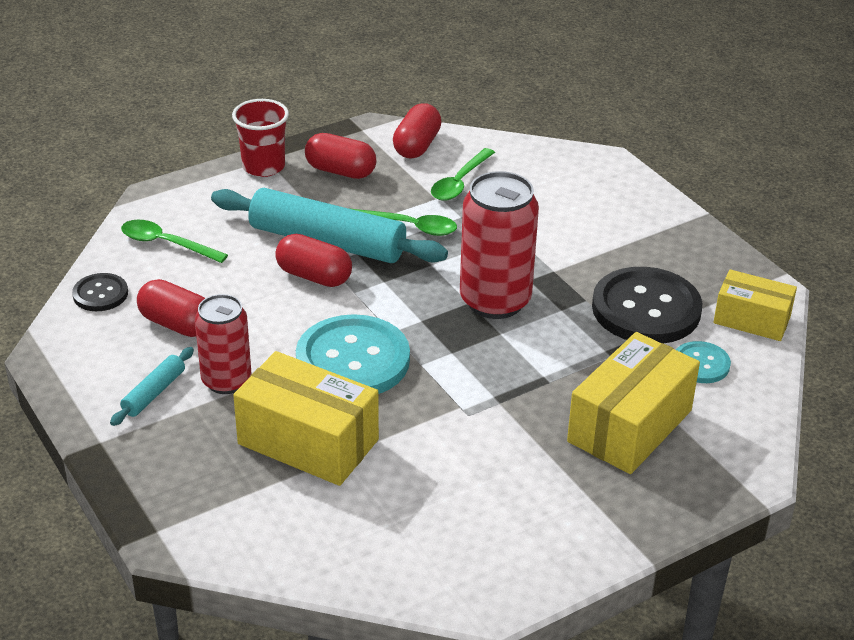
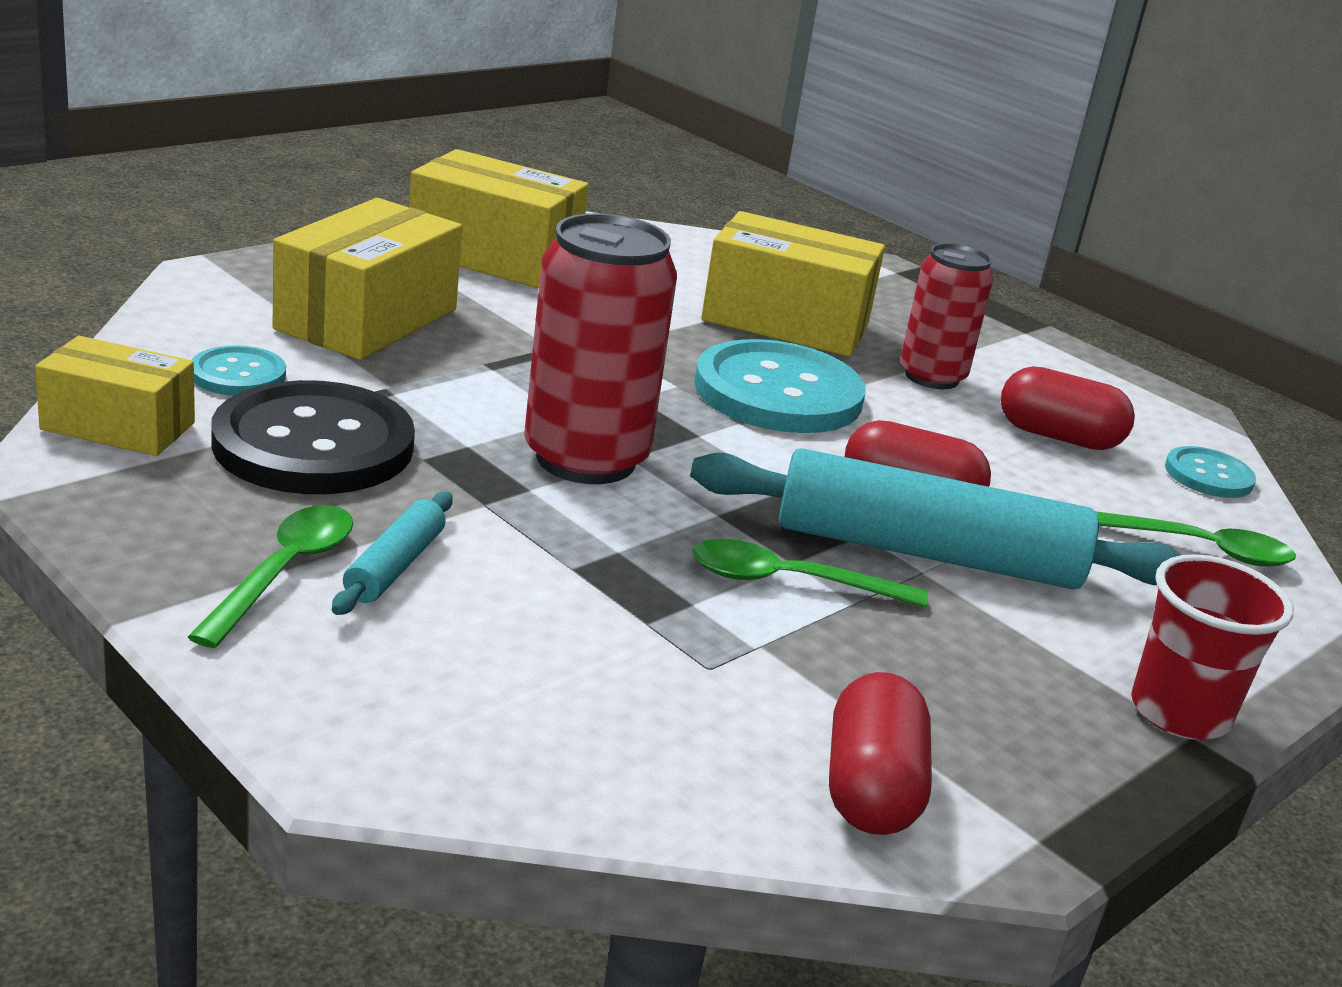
camera: 165 degrees right, 10 degrees down
black button [72,273,128,311] -> turquoise button [1165,446,1256,498]
turquoise rolling pin [110,347,194,426] -> turquoise rolling pin moved to [332,492,453,615]
red capsule [305,133,376,179] -> none
green spoon [431,148,495,201] -> green spoon moved to [188,505,354,648]
none -> yellow box [409,149,589,289]

